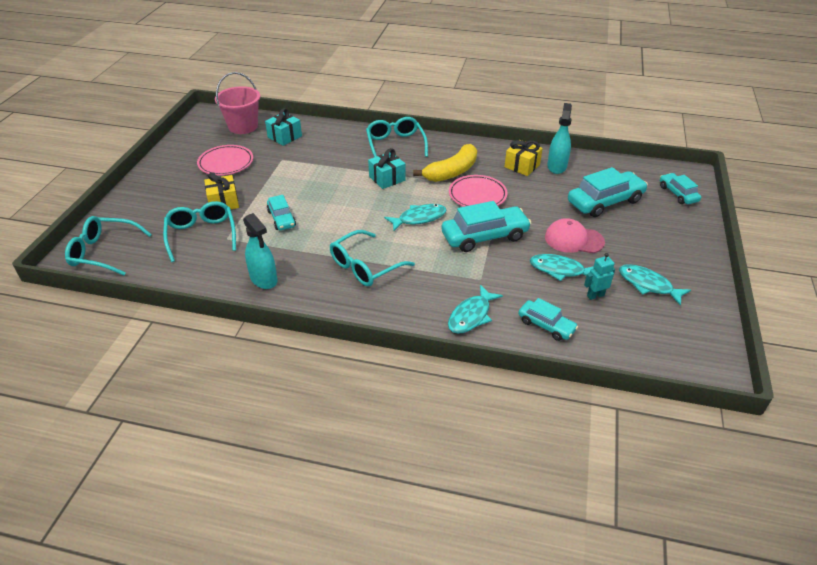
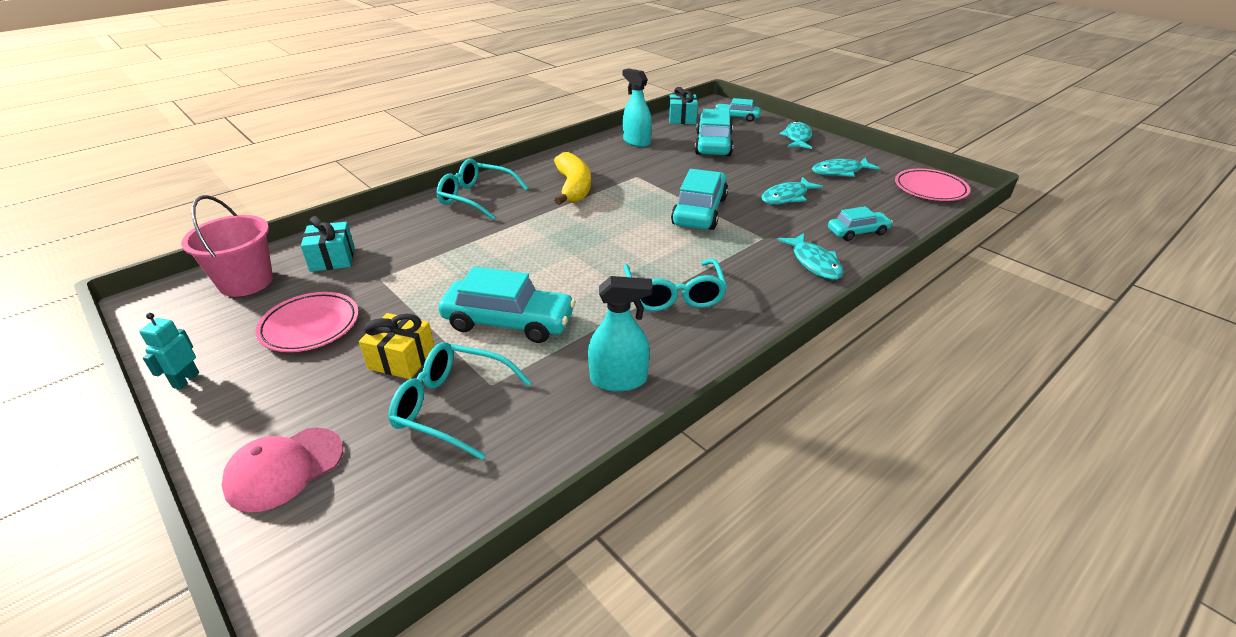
camera: 55 degrees left, 5 degrees down
turquoise glasses [65,216,152,276] -> none
turquoise car [267,195,296,230] -> turquoise car [438,267,576,343], size x1.72
turquoise gift [368,148,406,189] -> turquoise gift moved to [669,87,698,124]
turquoise fish [384,204,446,231] -> turquoise fish moved to [780,121,812,149]
pink plate [449,175,508,207] -> pink plate moved to [895,169,970,201]
yellow gift [505,140,543,176] -> none
pink cap [545,218,605,253] -> pink cap moved to [222,428,343,512]
turquoise robot [584,253,615,300] -> turquoise robot moved to [139,313,199,389]

